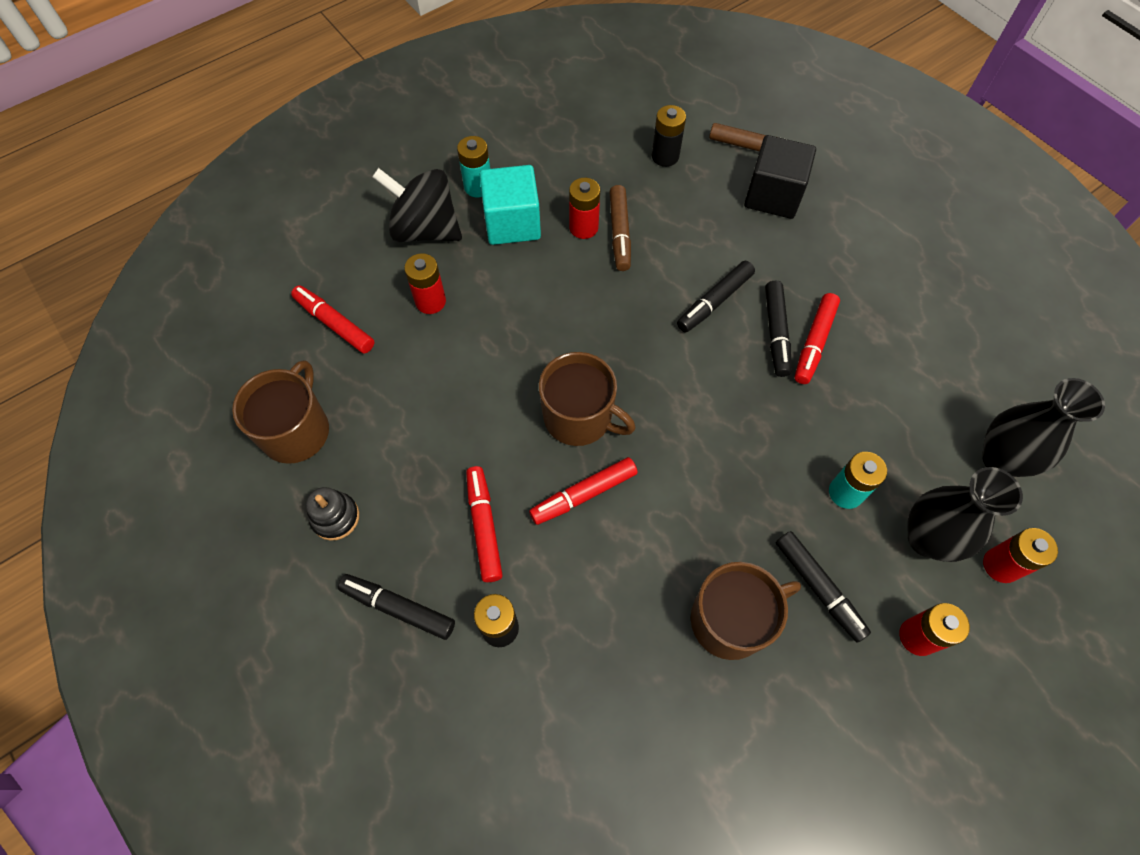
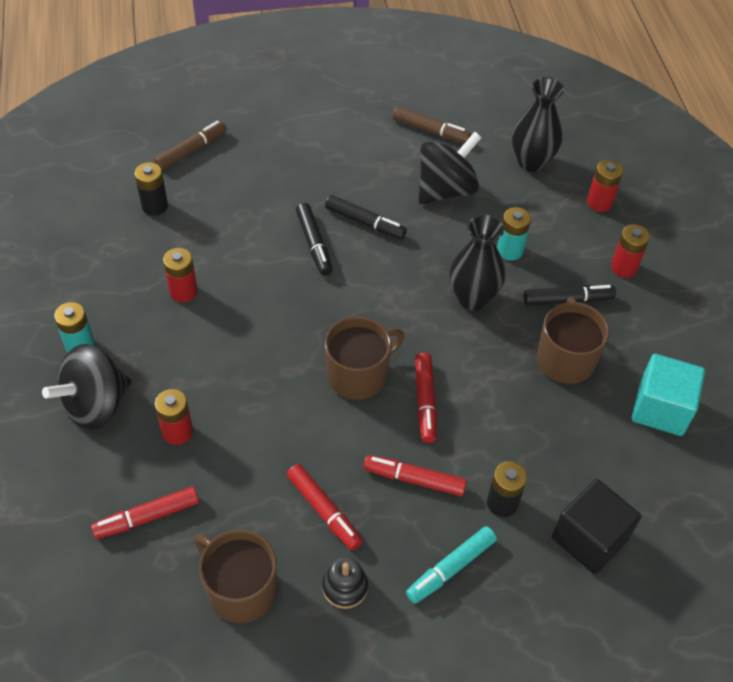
camera: 65 degrees left, 10 degrees down
black marker [338,574,455,640] -> turquoise marker [406,526,497,604]
turquoise cube [480,165,541,245] -> turquoise cube moved to [632,354,705,436]
brown marker [609,185,631,271] -> brown marker moved to [393,106,471,143]
black cube [744,135,816,219] -> black cube moved to [552,479,641,574]
red marker [794,293,840,384] -> red marker moved to [287,464,362,550]
black vase [907,467,1023,562] -> black vase moved to [449,215,505,311]
none -> black spinning top [419,132,482,204]

